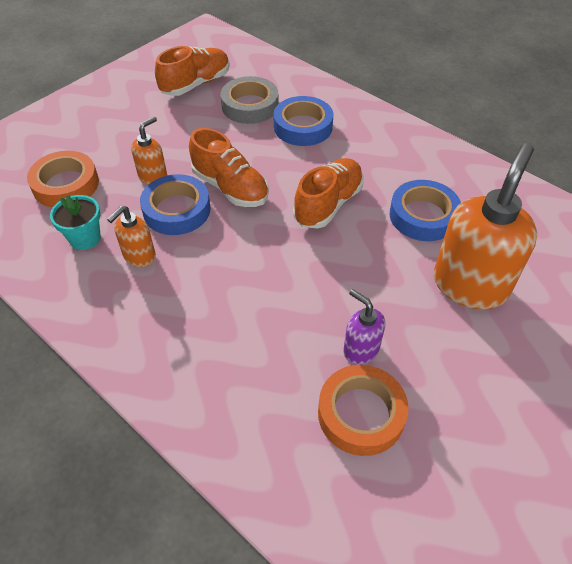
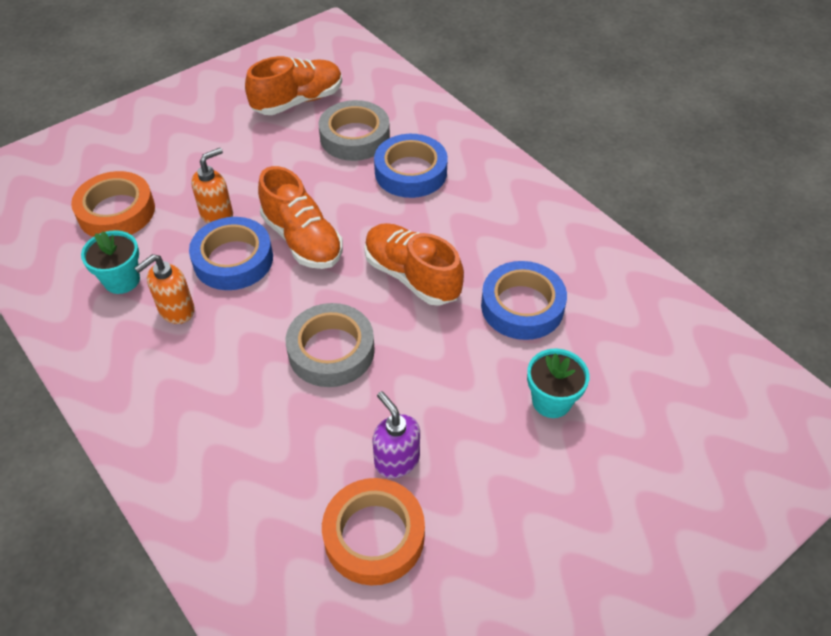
camera: 10 degrees right, 0 degrees up
orange shoe [293,158,364,228] -> orange shoe turned 90 degrees counterclockwise [364,223,464,306]
orange soap dispenser [434,143,537,310] -> turquoise flower pot [527,348,590,418]
none -> grey tape [286,303,375,387]

